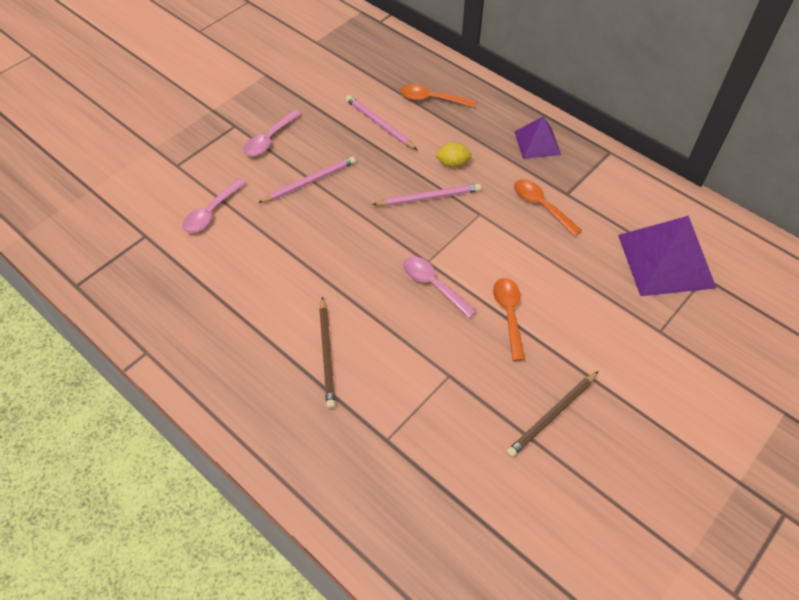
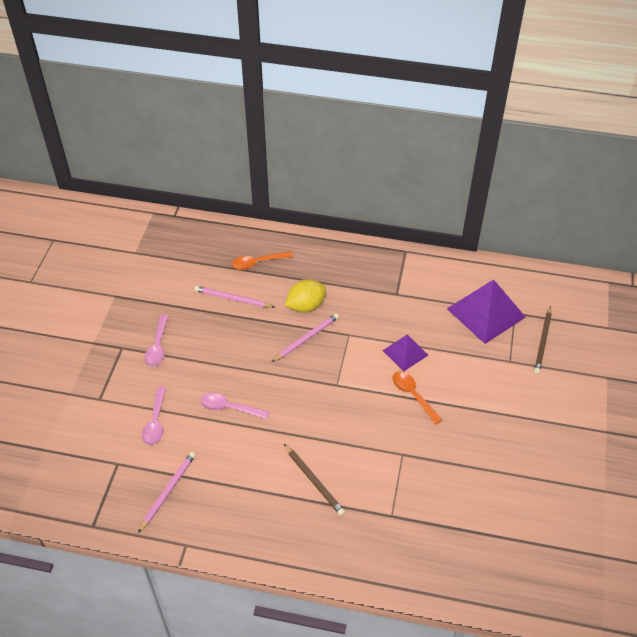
camera: 30 degrees left, 5 degrees down
pink pencil [258,157,356,203] -> pink pencil moved to [138,452,196,533]
pink spoon [403,257,477,318] -> pink spoon moved to [200,393,270,419]
yellow lemon [435,142,471,168] -> yellow lemon [285,279,326,313], size x1.62
brown pencil [506,371,598,458] -> brown pencil moved to [534,306,552,374]
purple pyramid [514,117,561,159] -> purple pyramid moved to [382,335,428,371]
orange spoon [514,179,582,236] -> none

